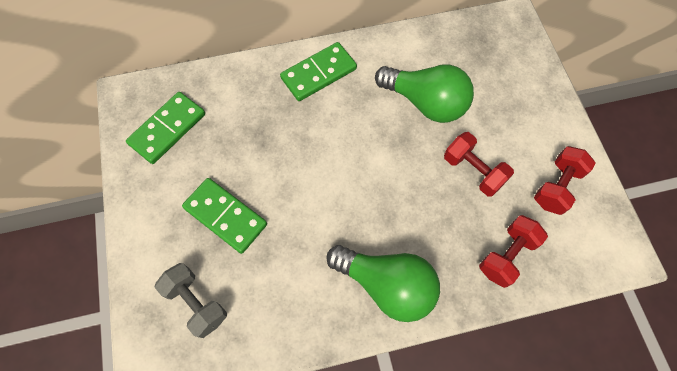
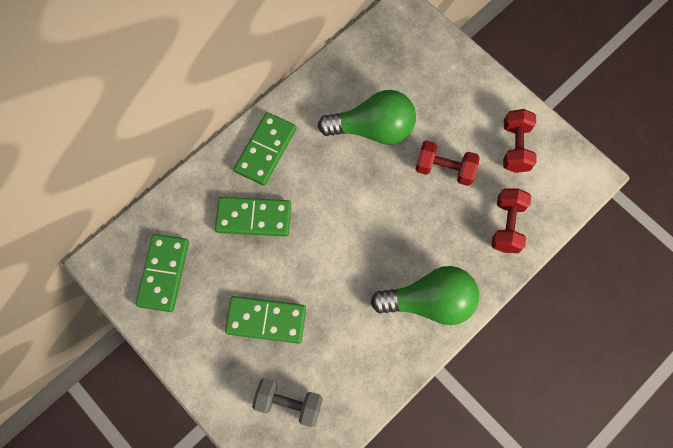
camera: 30 degrees left, 5 degrees up
none -> green domino [215,197,291,236]

